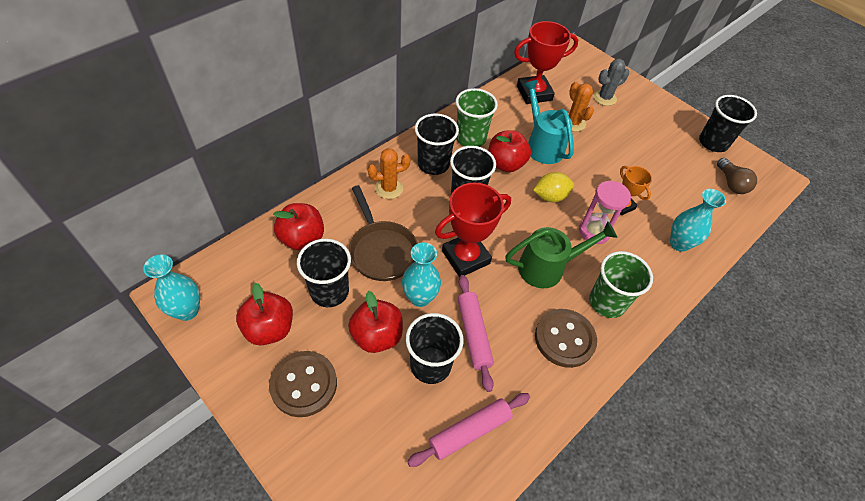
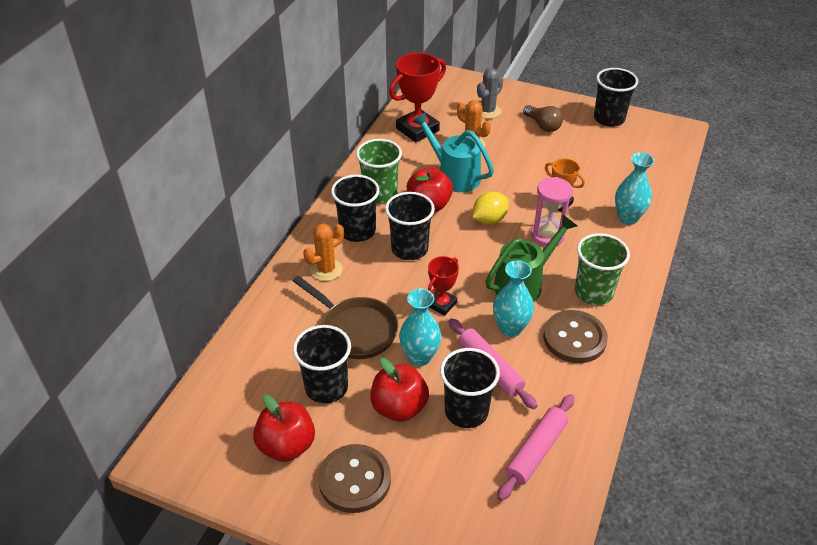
camera: 20 degrees left, 10 degrees down
turquoise vase [143,255,200,321] -> turquoise vase moved to [493,260,534,337]
red apple [273,203,324,250] -> none
red trophy [435,183,511,277] -> red trophy [428,256,459,316], size x0.57
brown light bulb [717,158,757,194] -> brown light bulb moved to [523,105,563,132]

